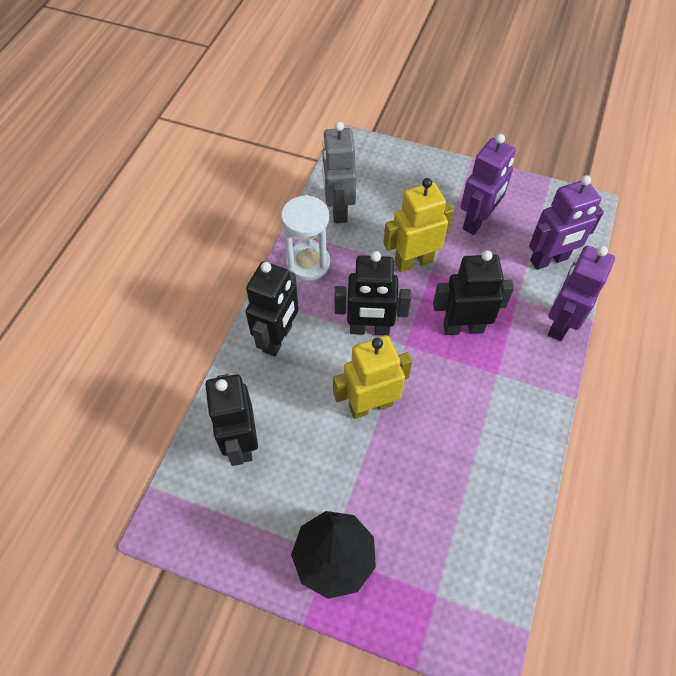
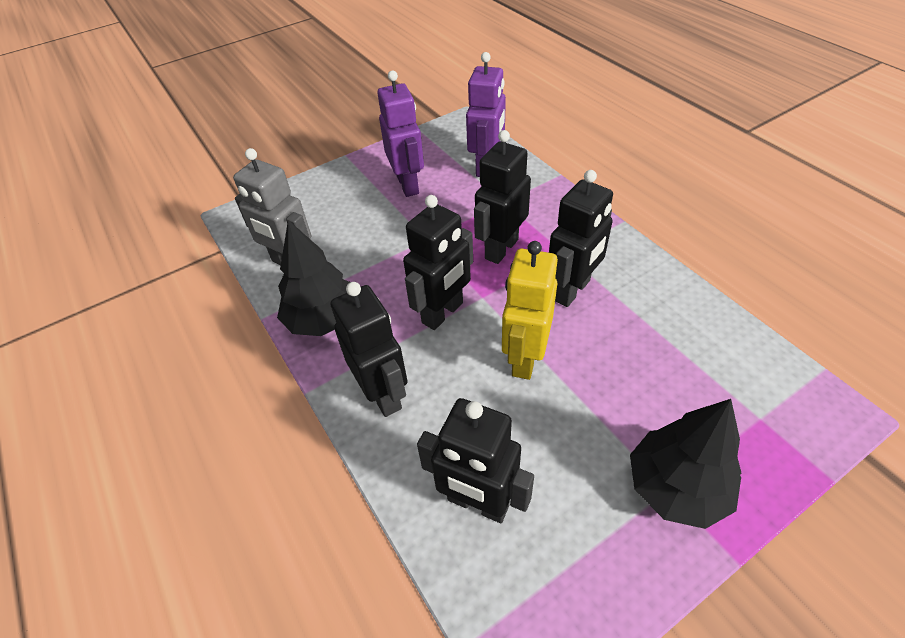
camera: 50 degrees left, 10 degrees down
white hourglass [281,195,330,281] -> black tree [277,220,350,336]
yellow robot [383,178,454,272] -> none
purple robot [548,246,615,341] -> none
none -> black robot [549,170,613,307]

